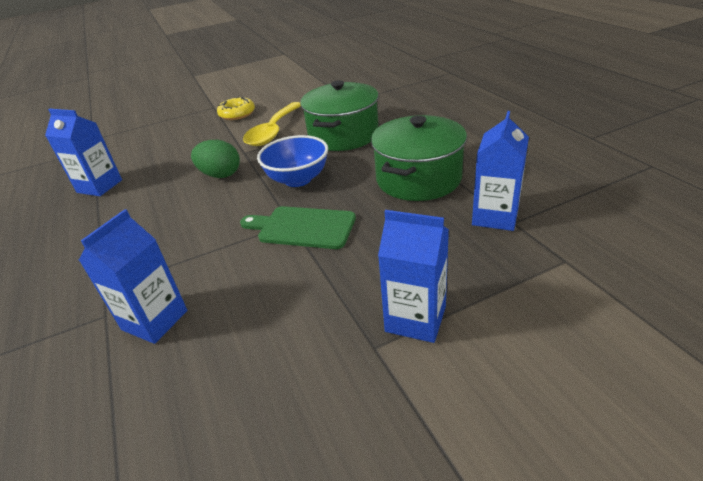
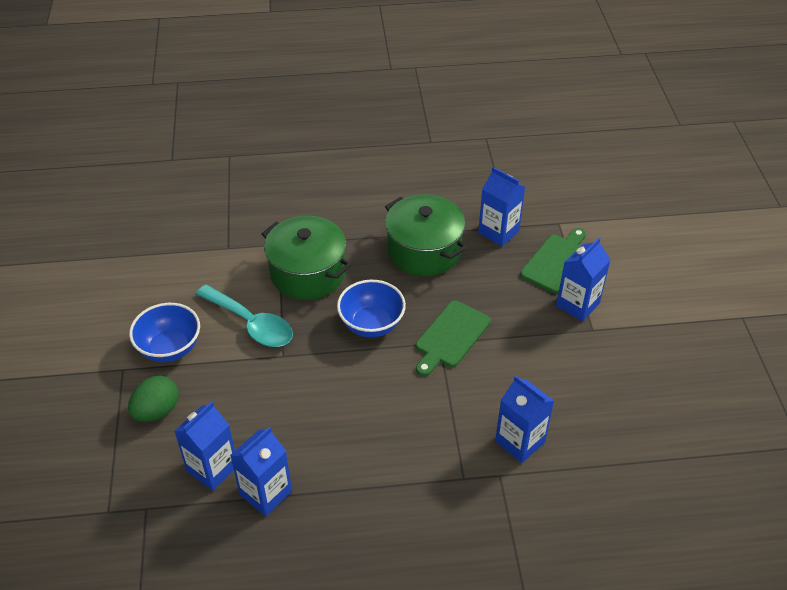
camera: 75 degrees left, 10 degrees up
green egg [191,140,240,178] -> green egg moved to [128,375,179,422]
yellow donut [217,97,255,120] -> blue bowl [129,303,200,362]
yellow spoon [243,102,301,146] -> turquoise spoon [196,285,293,347]
none -> blue carton [174,401,235,491]
none -> green cutting board [520,228,586,293]

